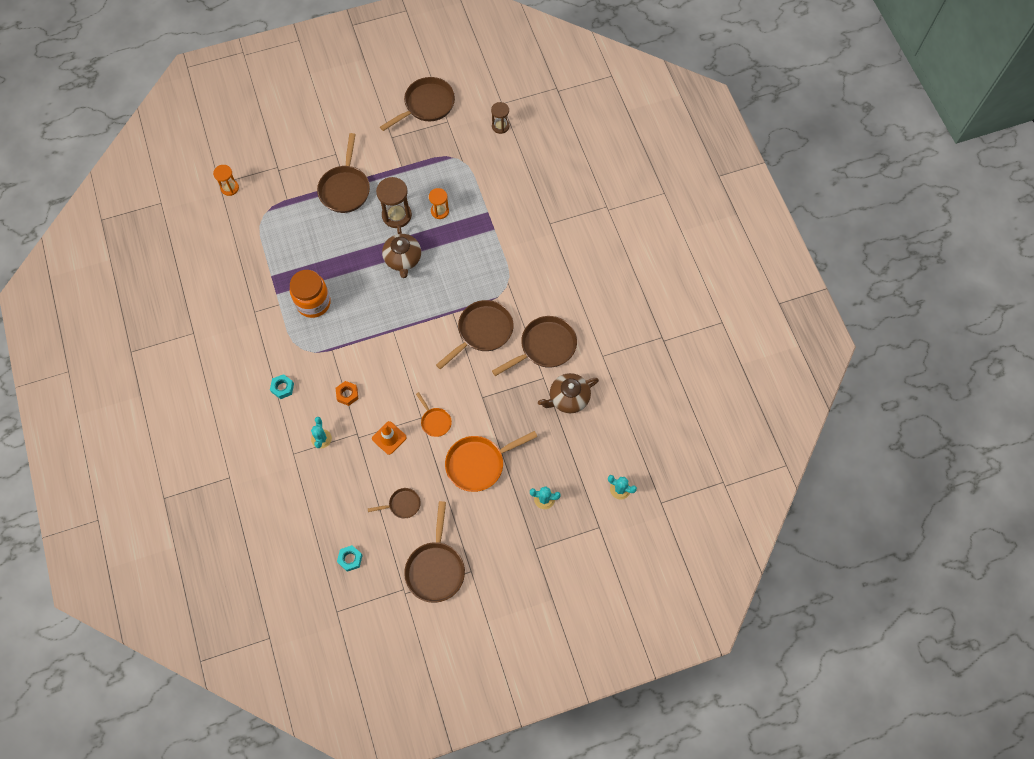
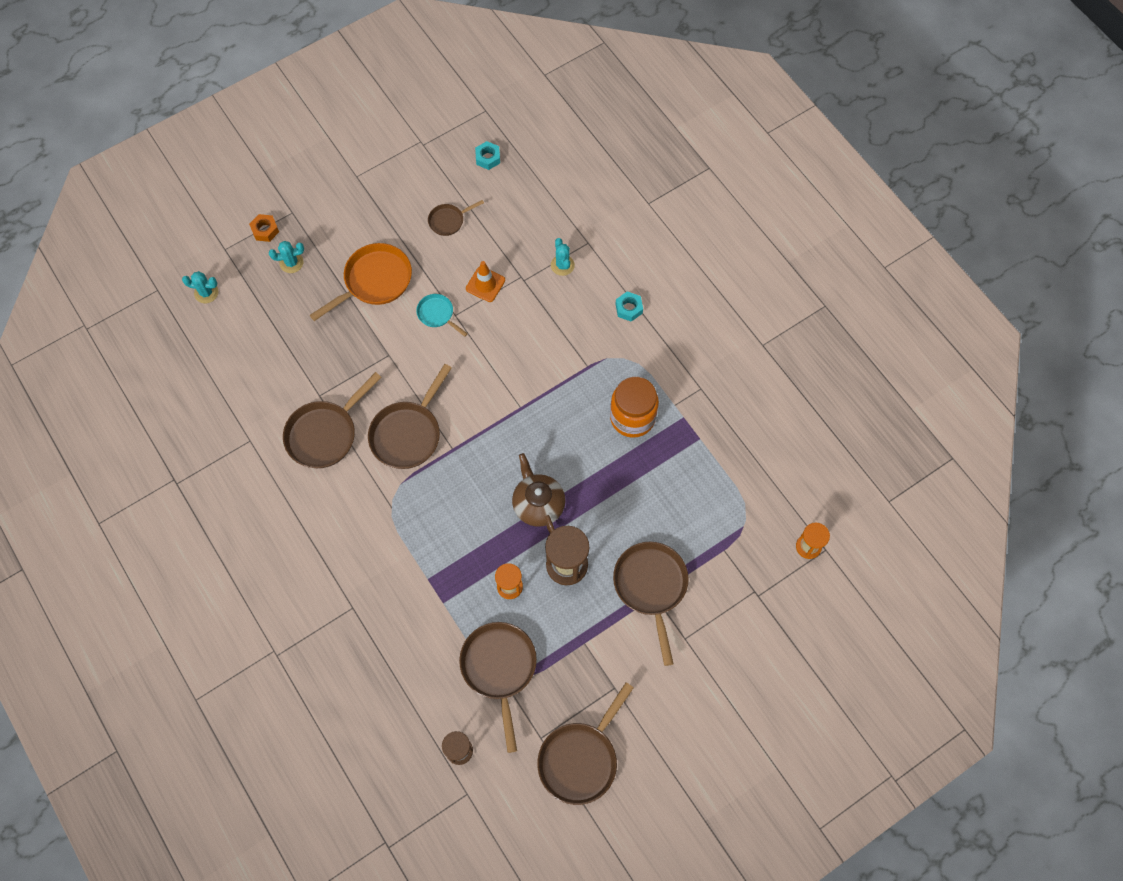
camera: 165 degrees right, 0 degrees up
orange nut [336,381,359,406] -> orange nut moved to [249,214,279,242]
brown pan [404,501,465,603] -> brown pan moved to [459,622,537,753]
orange pan [416,392,452,437] -> turquoise pan [416,294,468,337]
brown teapot [538,373,599,413] -> none

